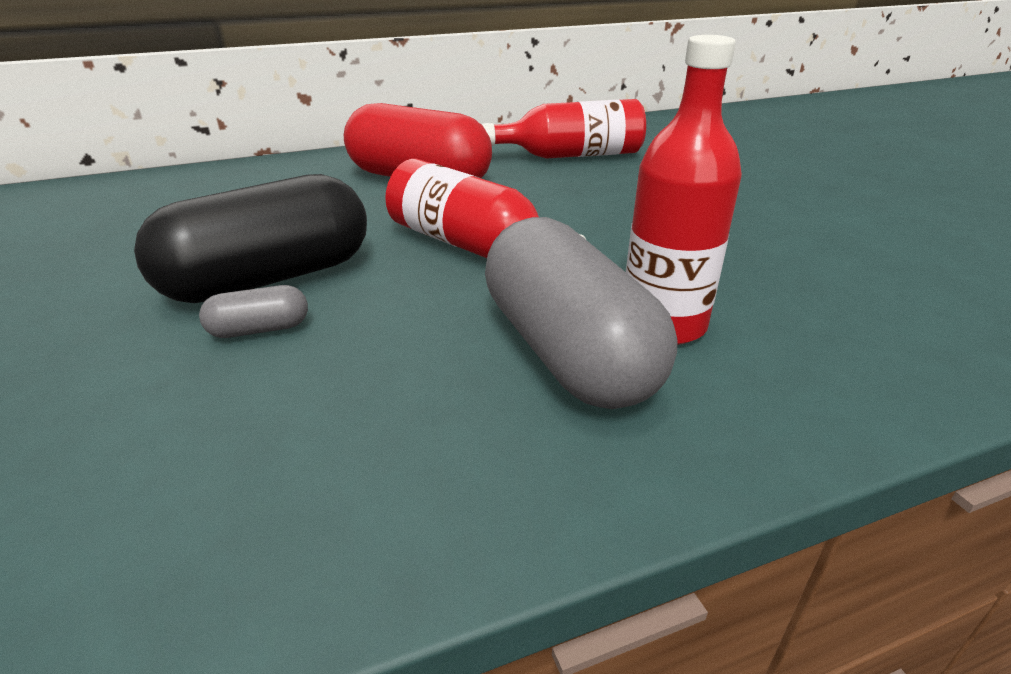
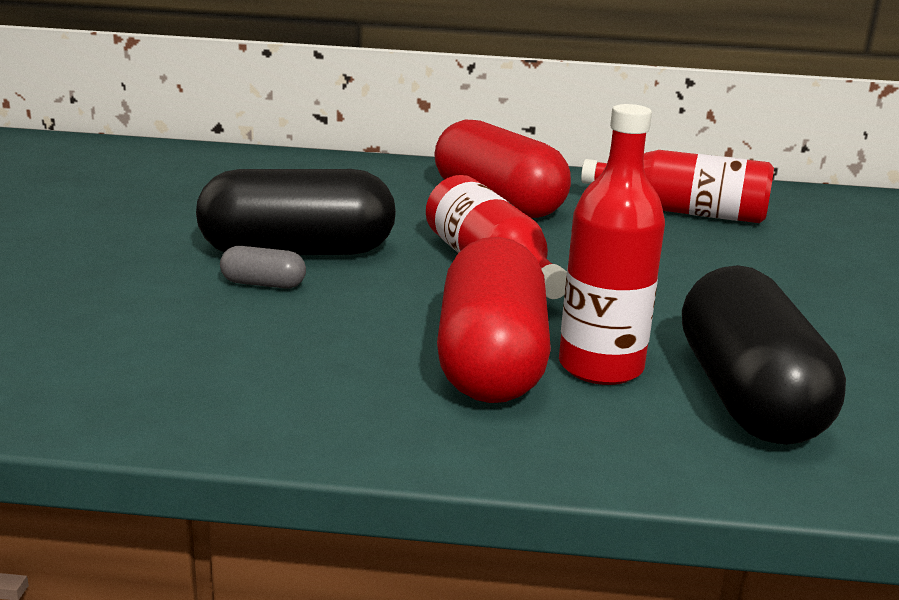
camera: 25 degrees right, 10 degrees down
grey capsule [485,217,677,409] -> red capsule [437,237,551,403]
none -> black capsule [682,265,846,445]

